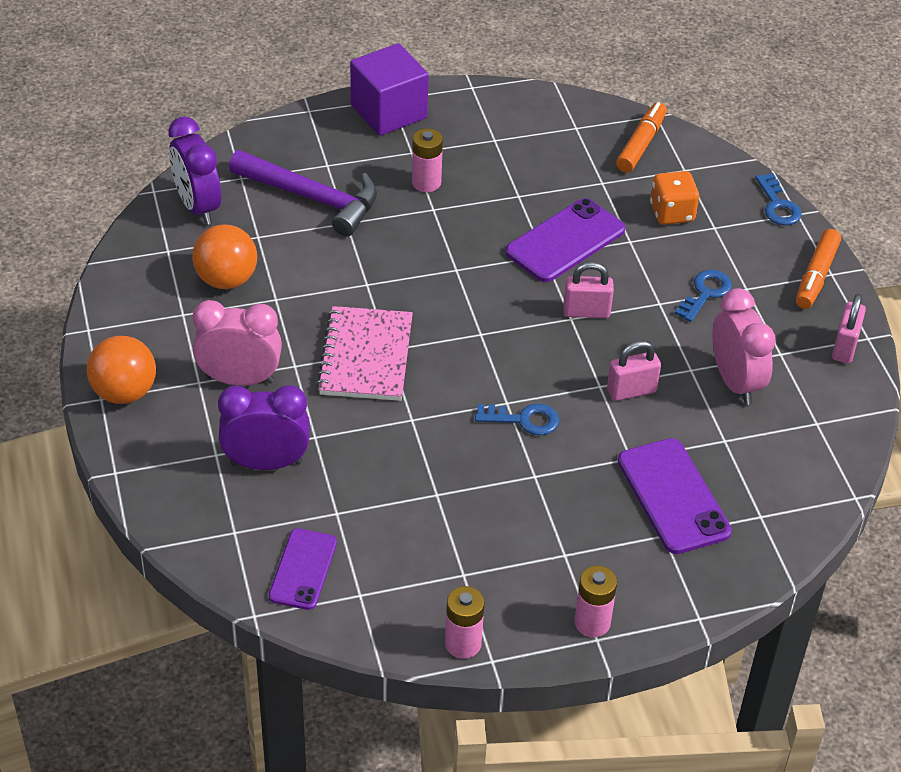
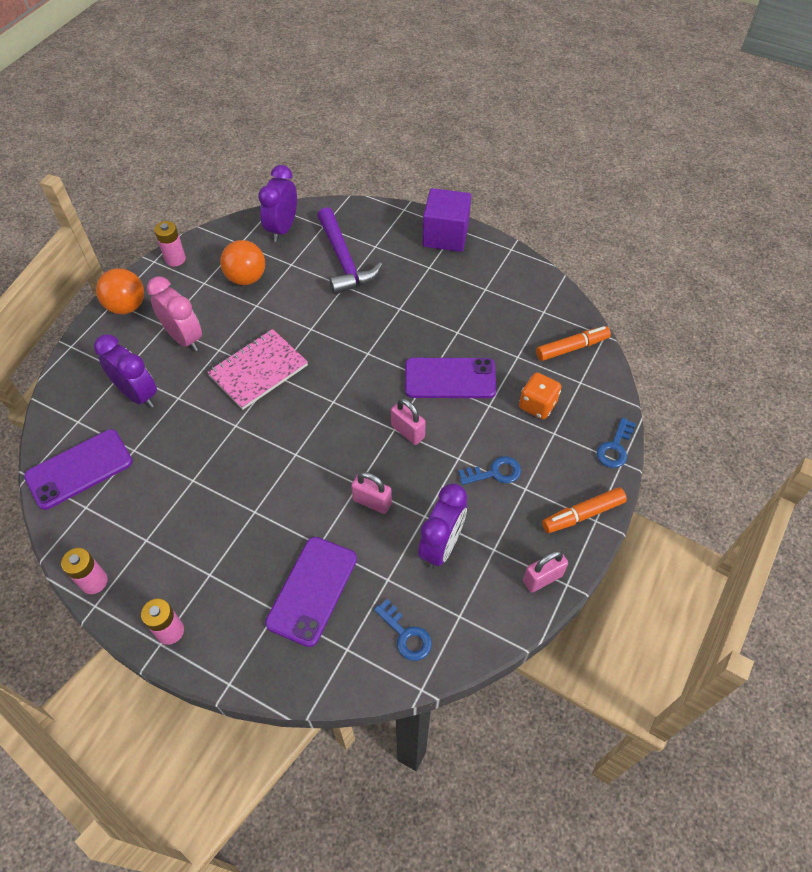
camera: 45 degrees right, 10 degrees up
purple phone [269,528,337,610] -> purple phone [24,429,133,510], size x1.51
pink battery [412,129,443,192] -> pink battery moved to [154,221,186,266]
blue key [475,404,559,435] -> blue key moved to [374,599,432,661]
pink clock [712,288,776,405] -> purple clock [418,484,467,569]

